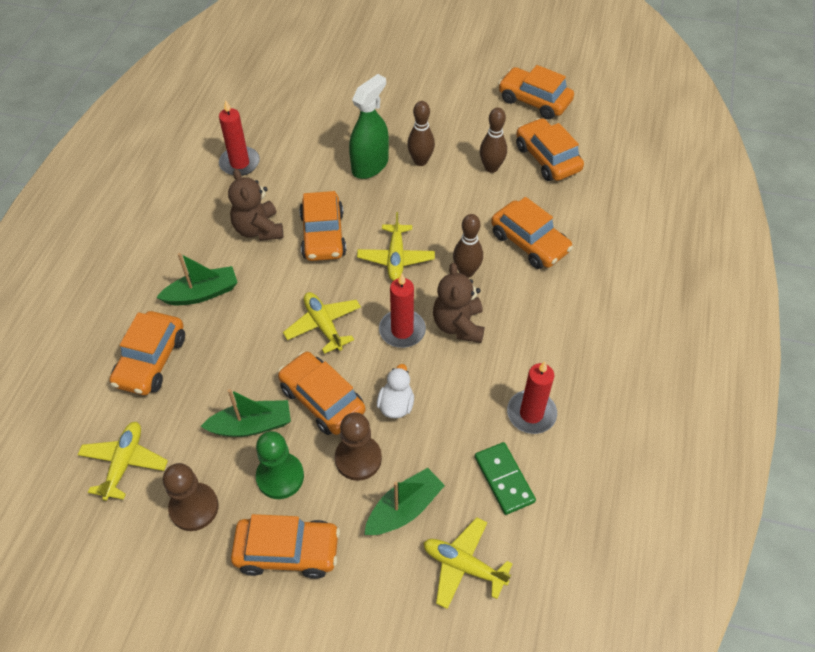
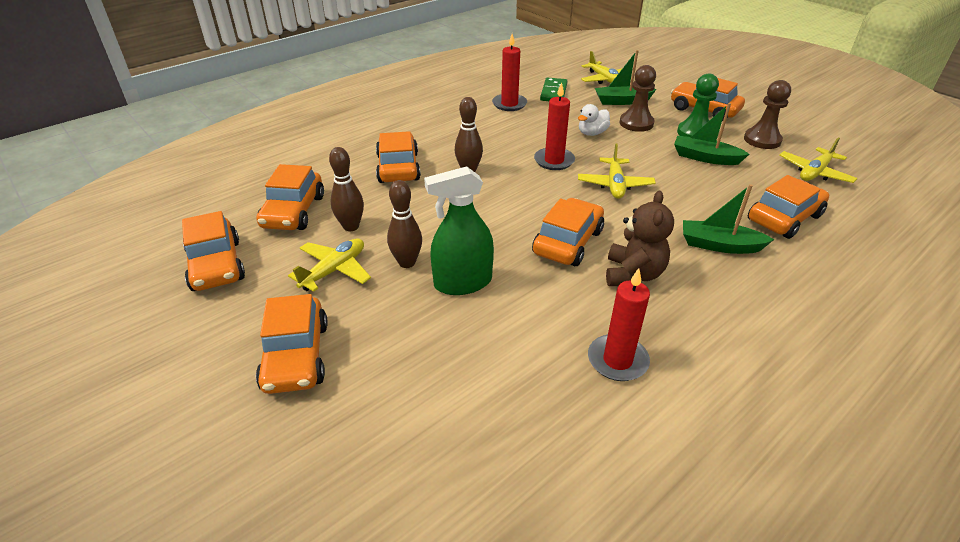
camera: 145 degrees left, 15 degrees down
orange car [278,351,366,435] -> orange car moved to [256,294,328,394]
yellow plane [357,212,435,281] -> yellow plane moved to [288,238,371,292]
brown teddy bear [433,263,485,343] -> none

